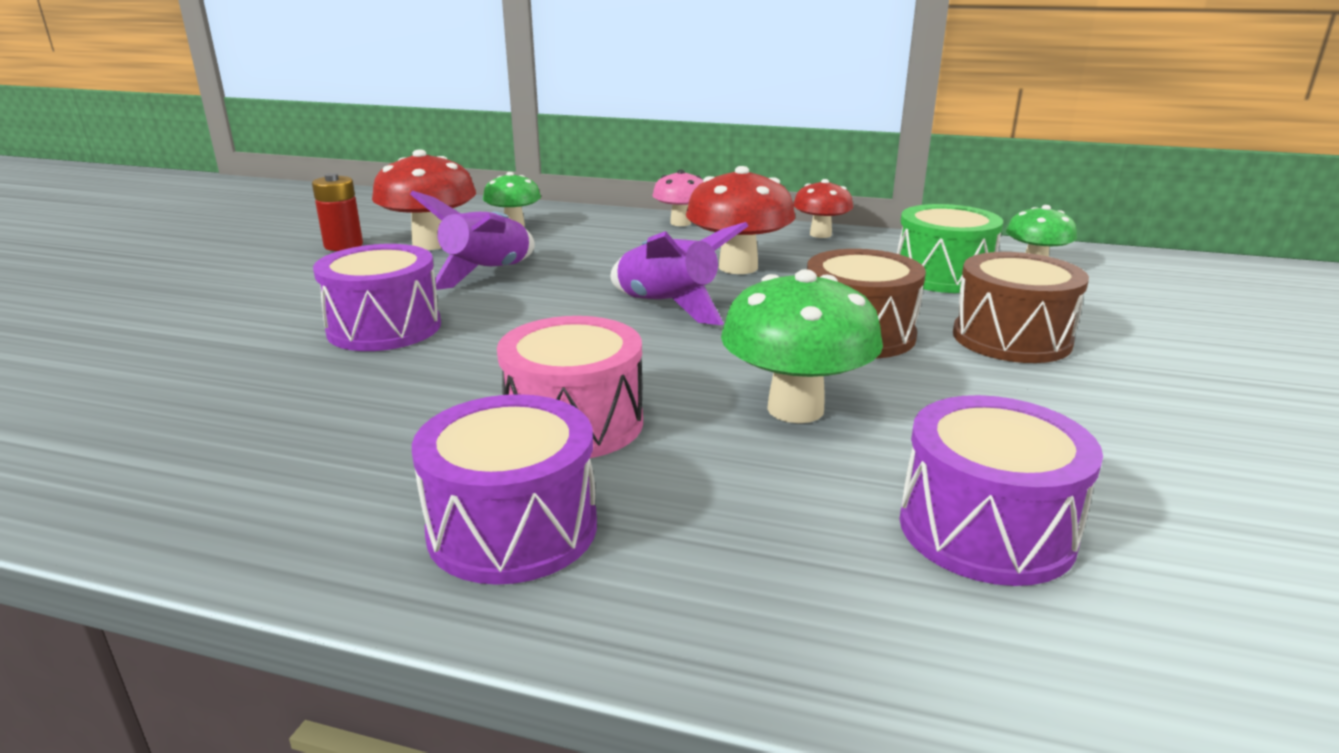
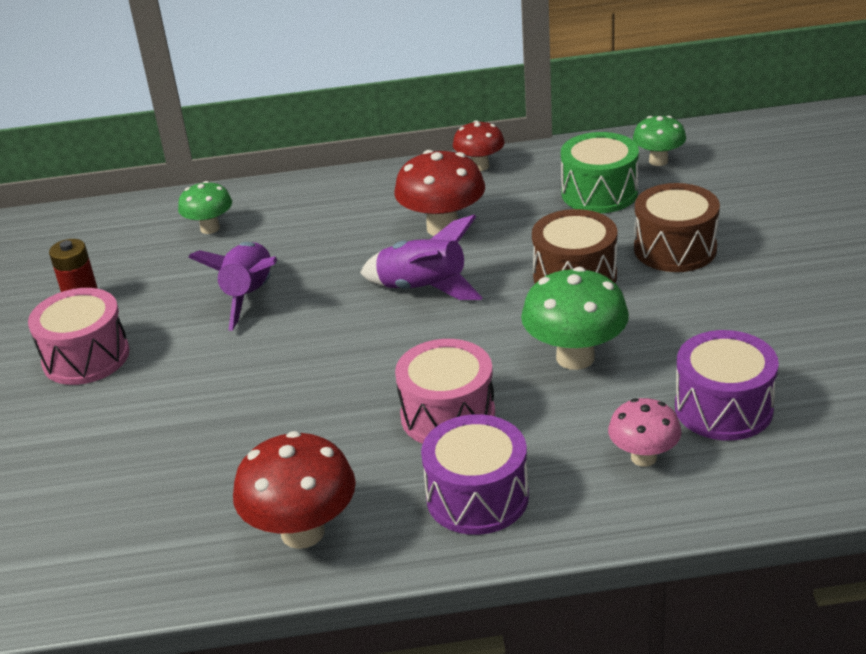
camera: 20 degrees left, 10 degrees up
purple drum [313,244,441,351] -> none
red mushroom [372,149,476,250] -> red mushroom moved to [233,431,356,549]
pink mushroom [652,170,703,226] -> pink mushroom moved to [608,398,682,467]
none -> pink drum [28,288,130,385]

